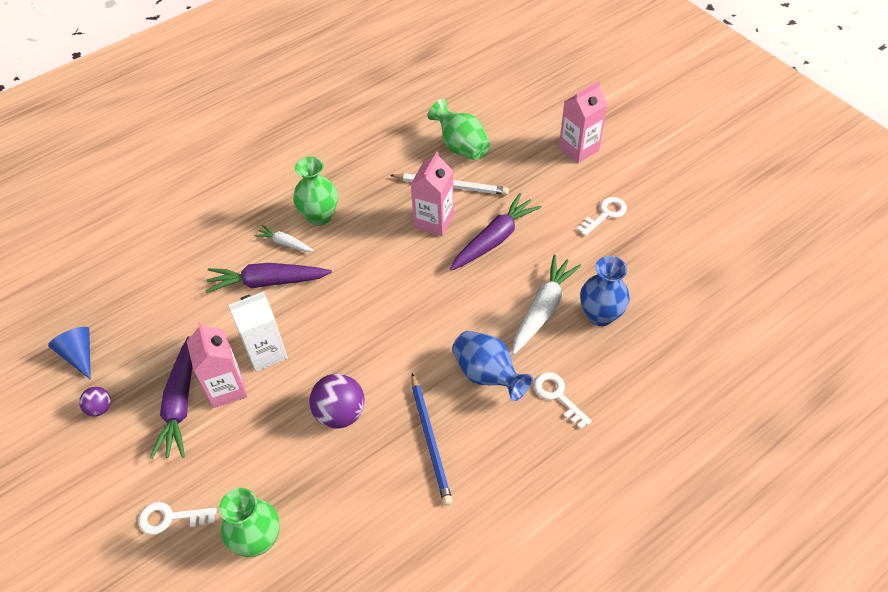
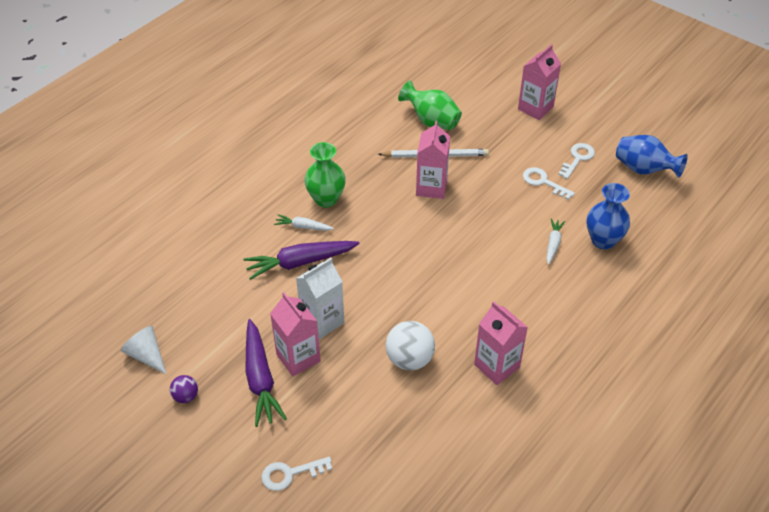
camera: 15 degrees left, 5 degrees down
blue cone [48,327,91,380] -> white cone [121,326,166,374]
green vase [219,488,280,557] -> none
purple ball [309,374,365,429] -> white ball [386,321,435,370]
blue pencil [411,373,453,506] -> pink carton [474,301,528,385]
purple carrot [450,193,542,271] -> none
blue vase [452,331,533,401] -> blue vase moved to [616,135,688,178]
white carrot [512,254,581,355] -> white carrot [546,218,565,265], size x0.54
white key [534,372,592,429] -> white key moved to [523,167,575,200]

